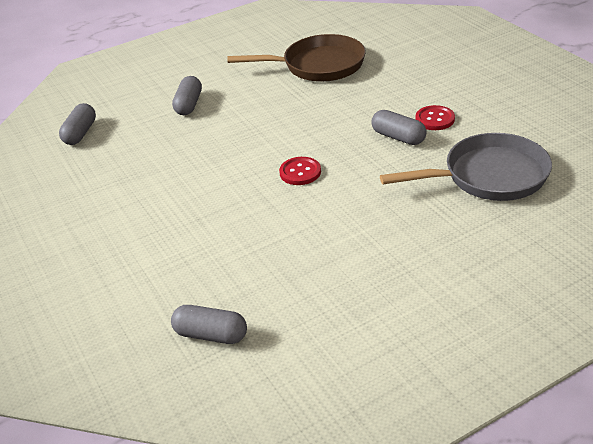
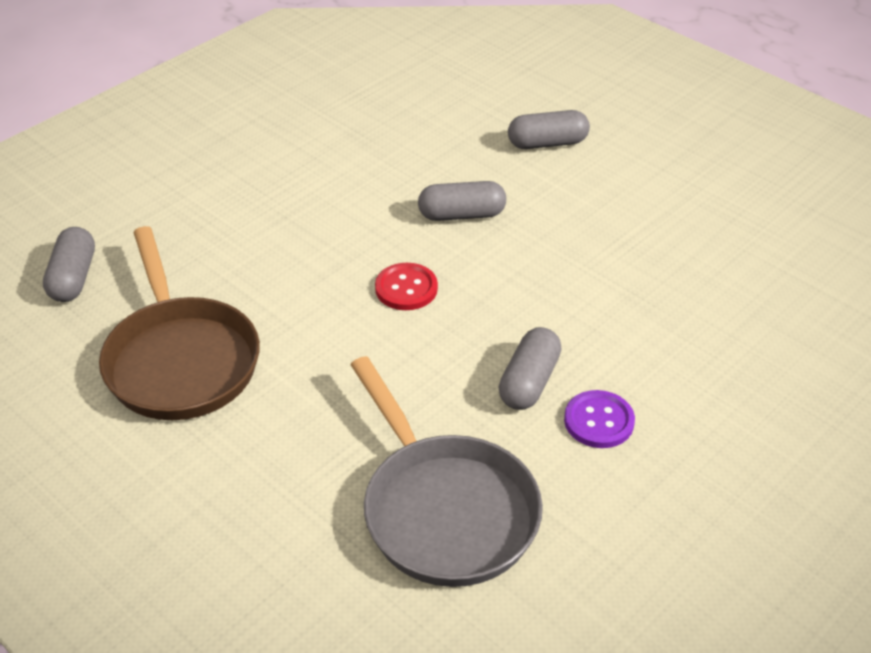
camera: 70 degrees right, 5 degrees up
grey capsule [59,103,96,145] -> grey capsule moved to [418,181,506,221]
brown pan [227,34,366,82] -> brown pan moved to [99,226,260,420]
red button [415,105,455,130] -> purple button [564,390,635,448]

